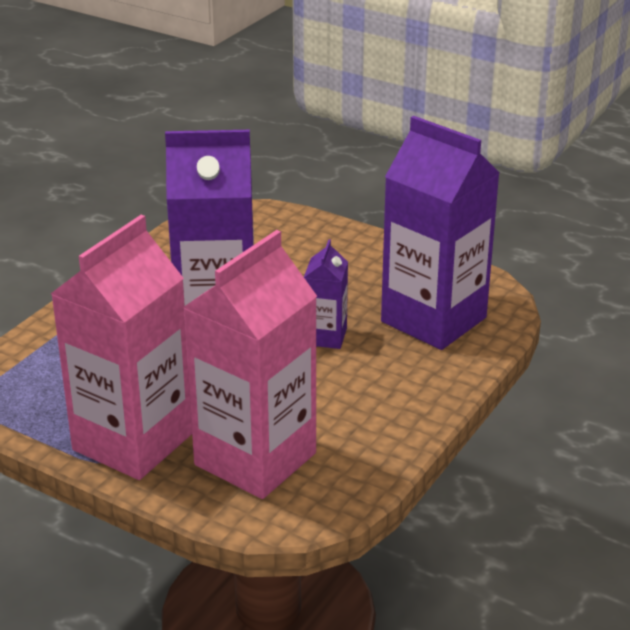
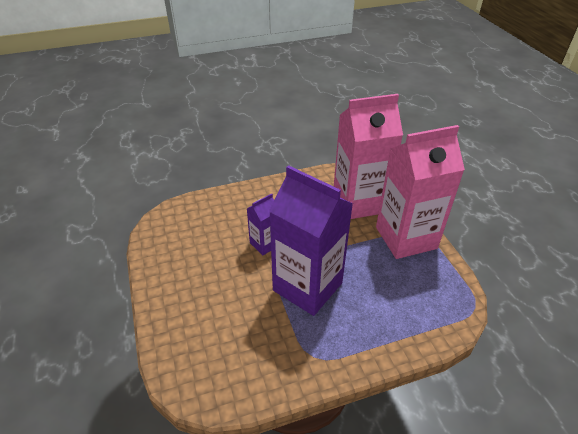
camera: 140 degrees left, 10 degrees up
purple carton [381,116,500,350] -> none

